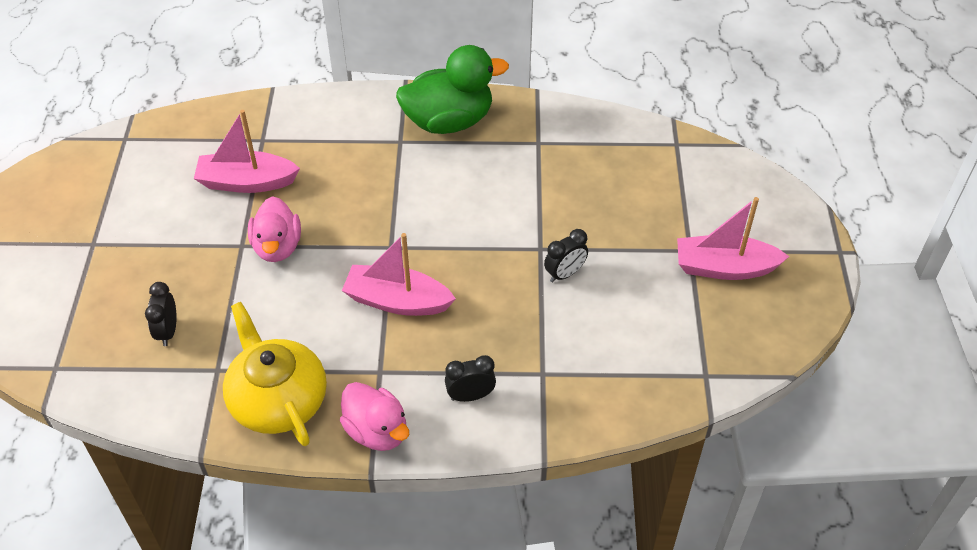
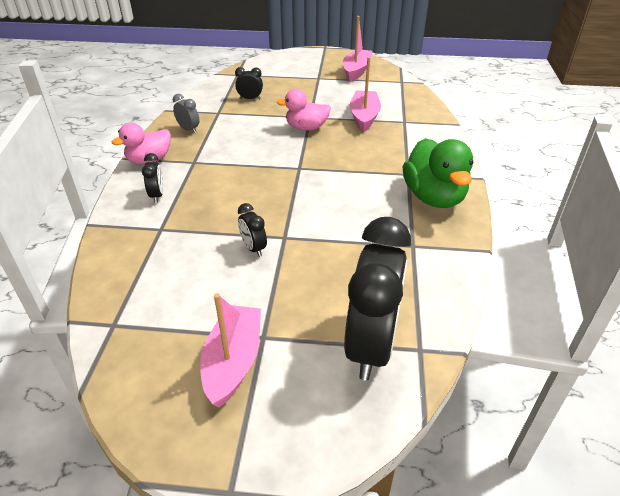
camera: 95 degrees right, 10 degrees down
yellow teapot [223,302,327,446] -> grey clock [173,94,200,133]
pink boat [342,233,456,316] -> pink boat moved to [343,16,372,81]
none -> black clock [344,217,411,380]

